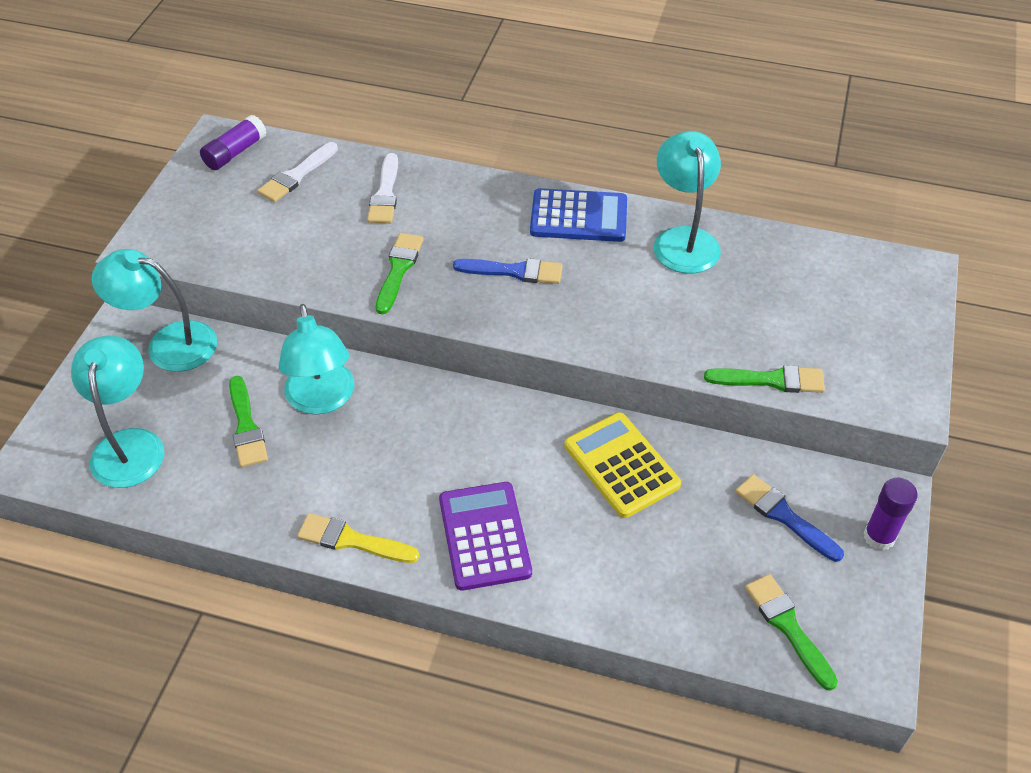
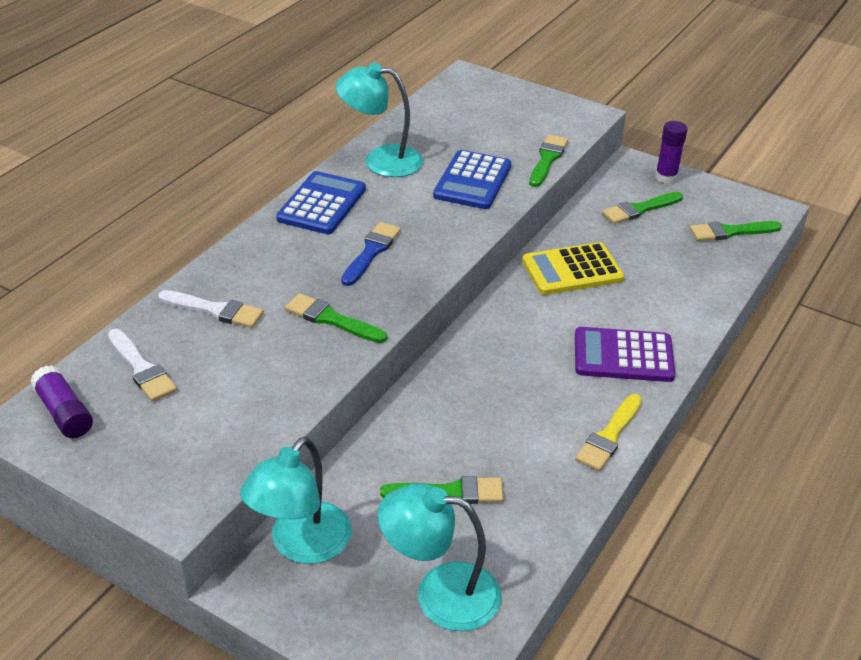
camera: 75 degrees left, 10 degrees down
turquoise lamp [279,304,354,415] -> none
blue brush [735,474,844,562] -> green brush [602,192,683,224]
none -> blue calculator [433,150,511,209]

